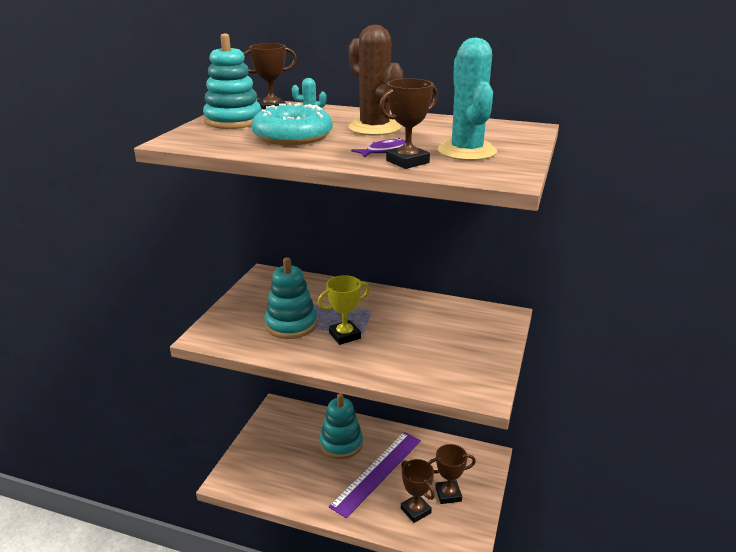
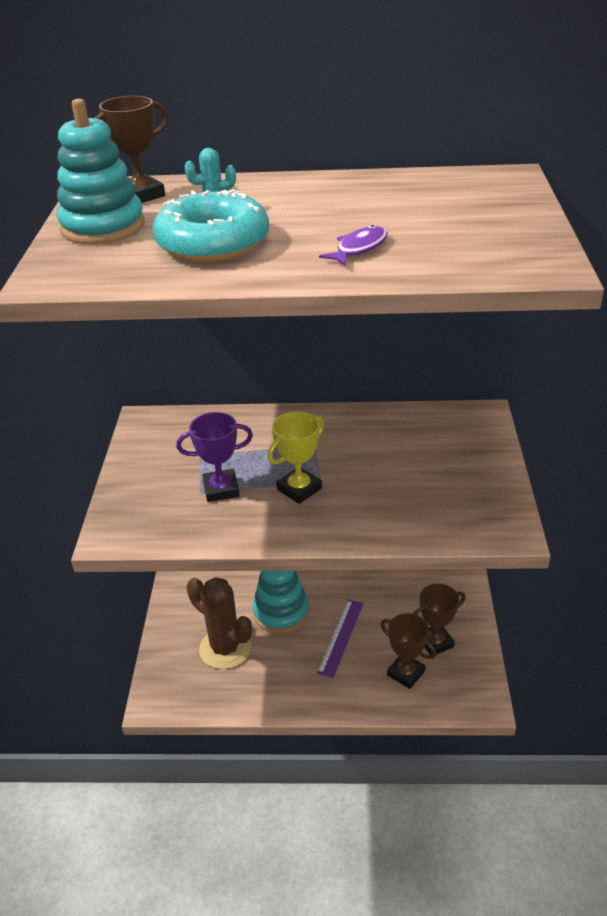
camera: 15 degrees left, 10 degrees up
turquoise stacking toy [265,257,317,339] -> purple trophy [176,412,253,502]
purple ruler [329,432,421,518] -> purple ruler [317,599,363,678], size x0.61
brown cactus [348,25,403,136] -> brown cactus moved to [187,577,252,669]
brown trophy [379,78,438,169] -> none
turquoise cactus [438,38,497,161] -> none

